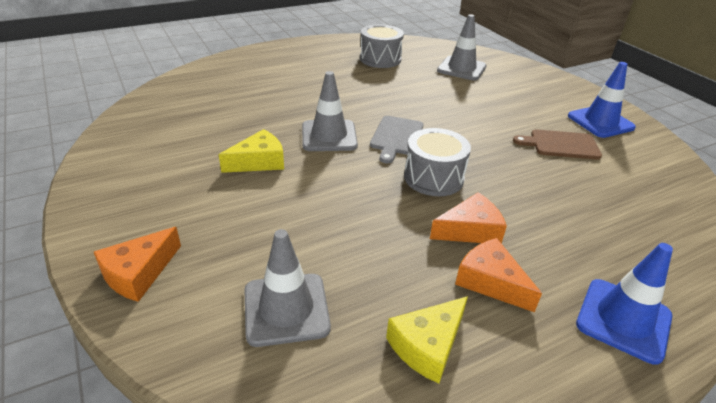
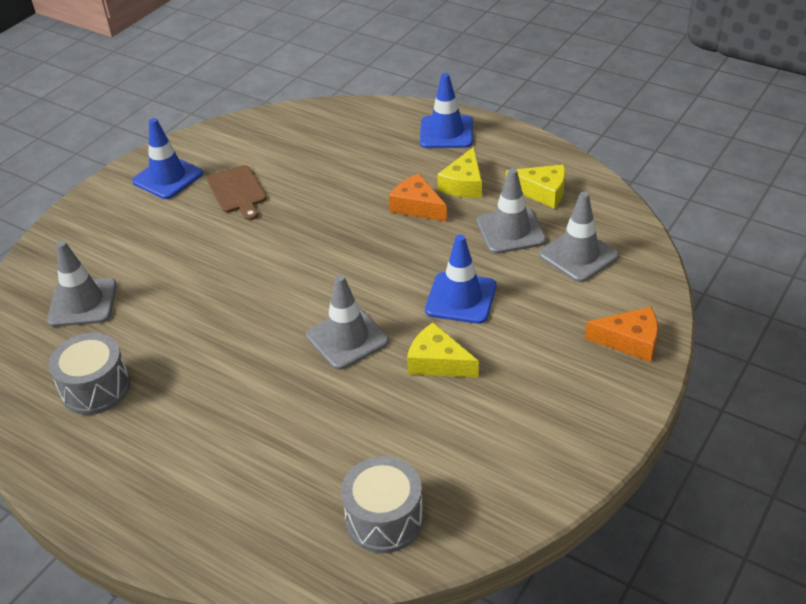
camera: 115 degrees left, 5 degrees up
grey cutting board [370,116,423,163] -> none
grey drum [404,128,471,196] -> grey drum moved to [341,456,424,553]
orange cheese [455,238,542,312] -> yellow cheese [437,147,482,198]
none -> blue traffic cone [425,234,496,324]
none -> grey traffic cone [477,168,546,254]

